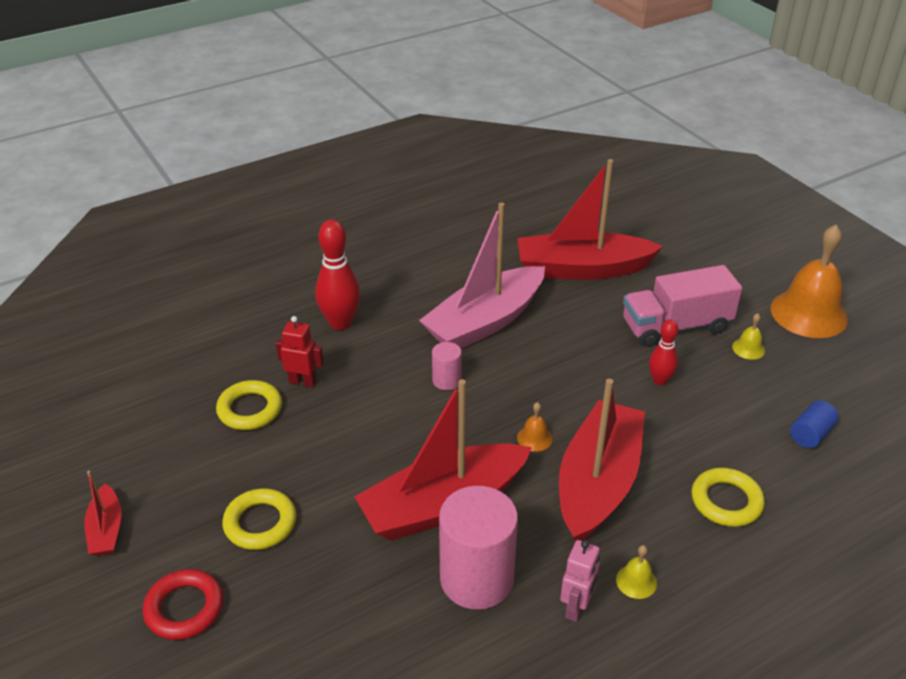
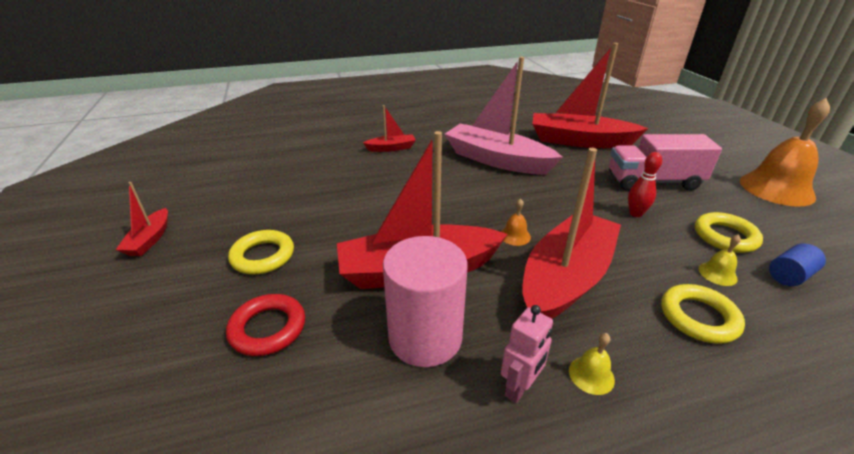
camera: 15 degrees right, 5 degrees down
red ring [143,569,224,640] -> red ring moved to [226,294,305,356]
yellow ring [216,380,282,430] -> yellow ring moved to [695,212,763,253]
red robot [276,316,324,387] -> none
red bowling pin [315,220,361,330] -> red boat [363,105,416,152]
pink boat [419,203,545,348] -> pink boat turned 60 degrees clockwise [445,57,563,174]
pink cylinder [432,342,462,390] -> none
yellow bell [732,313,765,360] -> yellow bell moved to [699,234,741,286]

